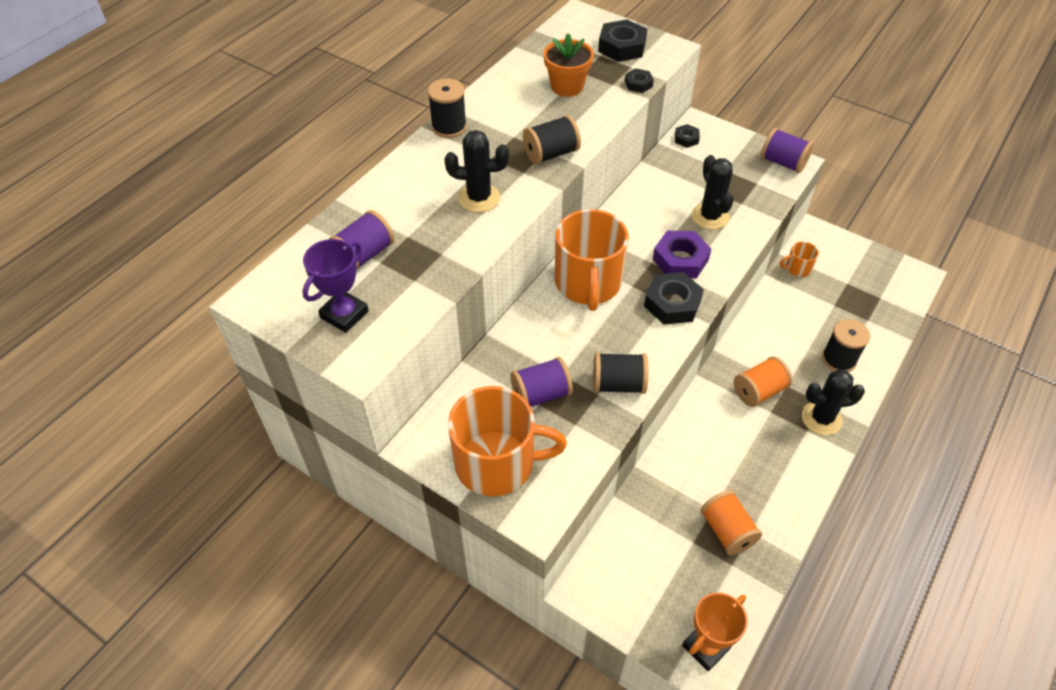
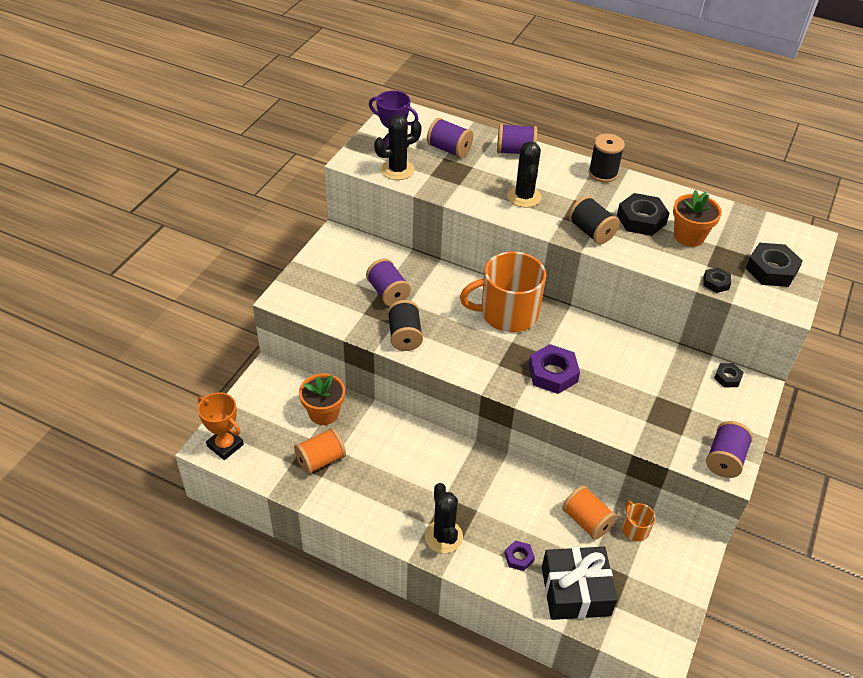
camera: 80 degrees right, 5 degrees down
orange mug [448,386,567,496] -> none
black nut [644,272,704,325] -> black nut moved to [617,193,670,236]
black cactus [692,155,734,229] -> black cactus moved to [374,115,422,180]
orange spool [734,356,792,407] -> orange spool moved to [562,485,617,540]
black spool [822,319,870,372] -> purple nut [505,540,535,571]
none -> orange flower pot [299,373,345,425]
none -> purple spool [497,124,537,154]
none -> black gift [542,547,617,620]

